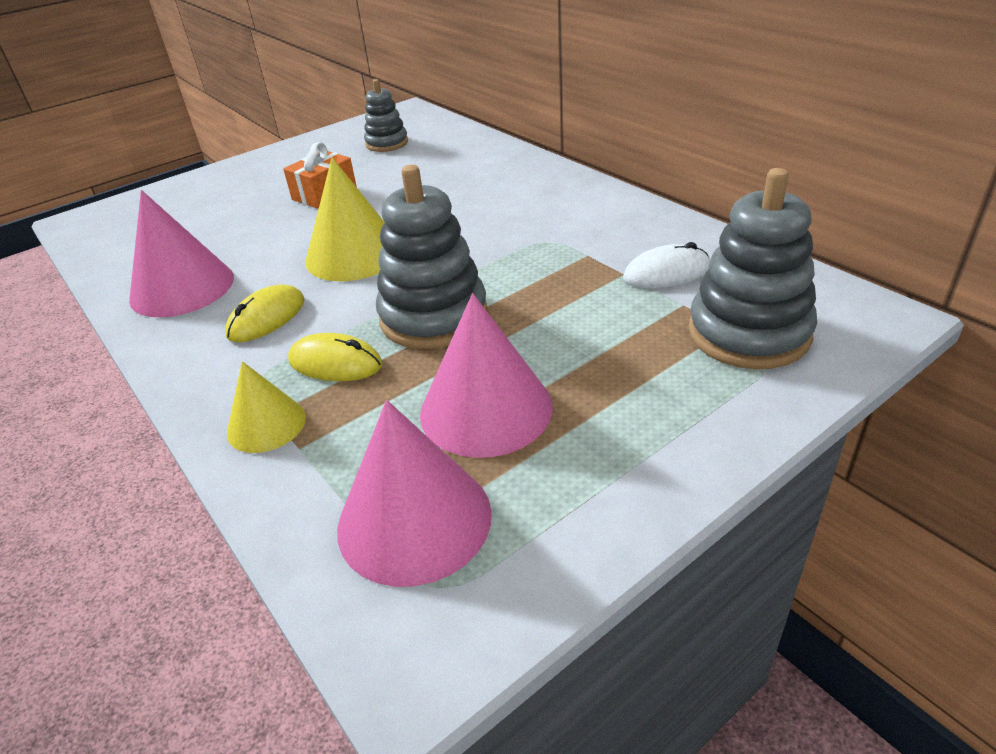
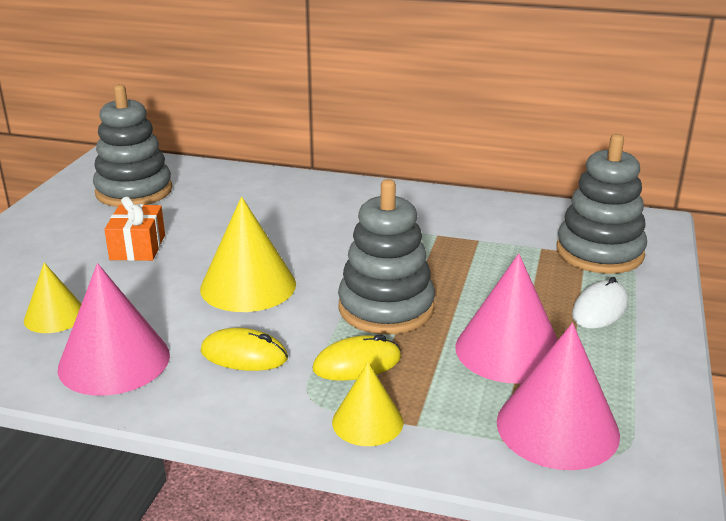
camera: 40 degrees left, 10 degrees down
yellow mouse [225,284,304,342] -> yellow mouse turned 75 degrees counterclockwise [201,328,288,371]
grey stacking toy [364,79,408,152] -> grey stacking toy [93,84,172,207], size x1.70
white mouse [623,242,710,288] -> white mouse moved to [572,277,628,329]
none -> yellow cone [24,262,81,333]

